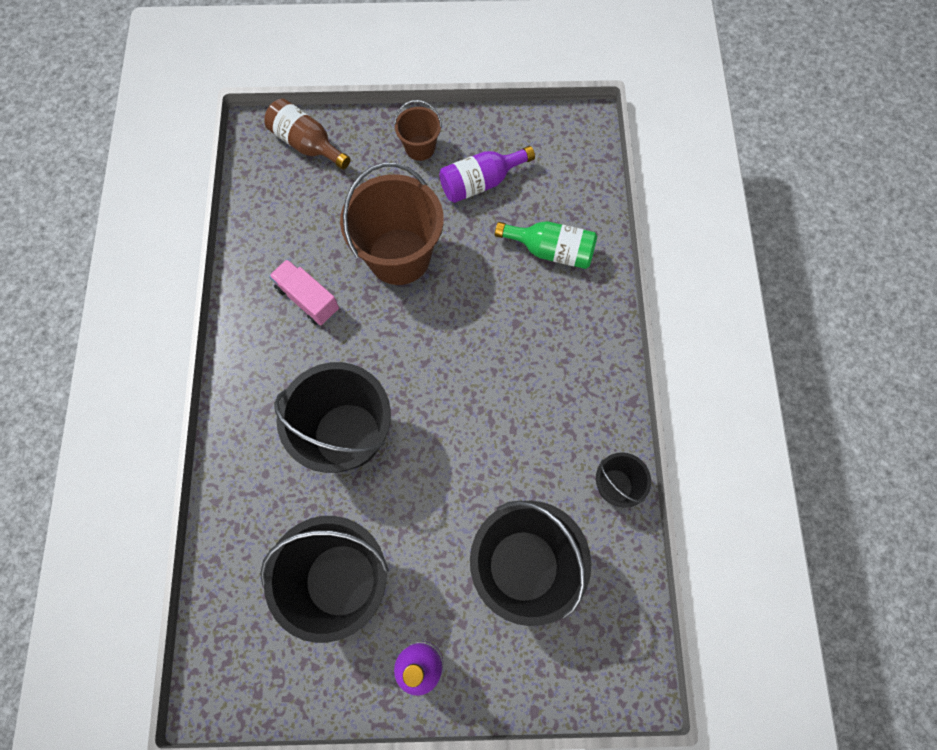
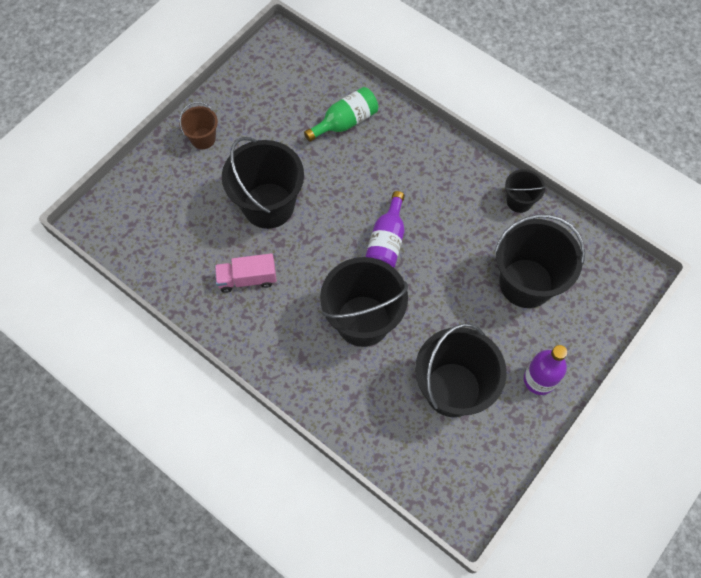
camera: 50 degrees left, 5 degrees down
brown bottle [264,98,351,170] -> none
brown bucket [340,163,444,285] -> black bucket [222,137,304,229]
purple bottle [439,146,535,203] -> purple bottle moved to [365,191,405,268]

